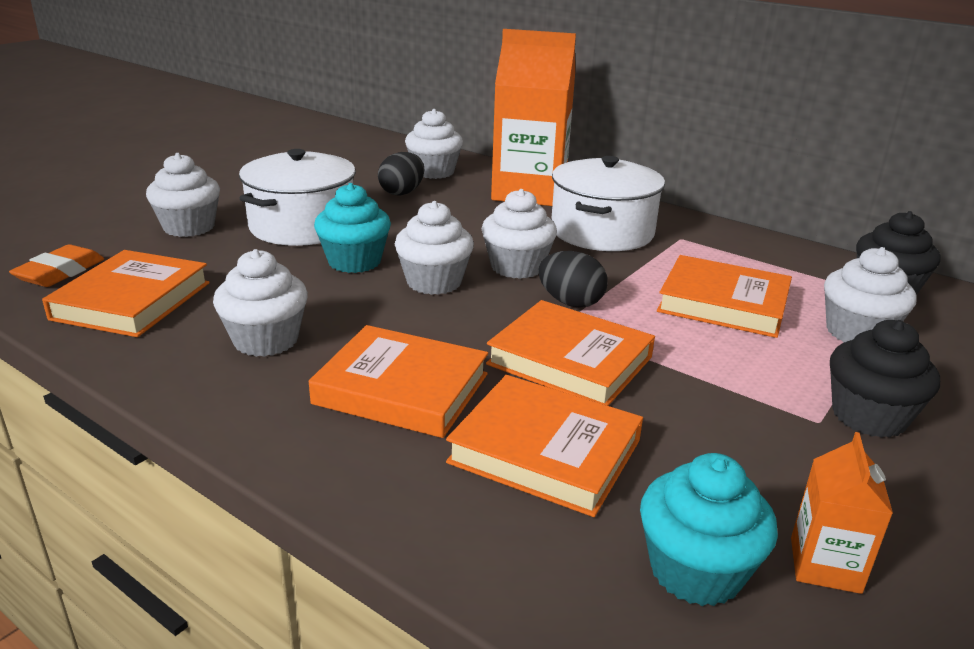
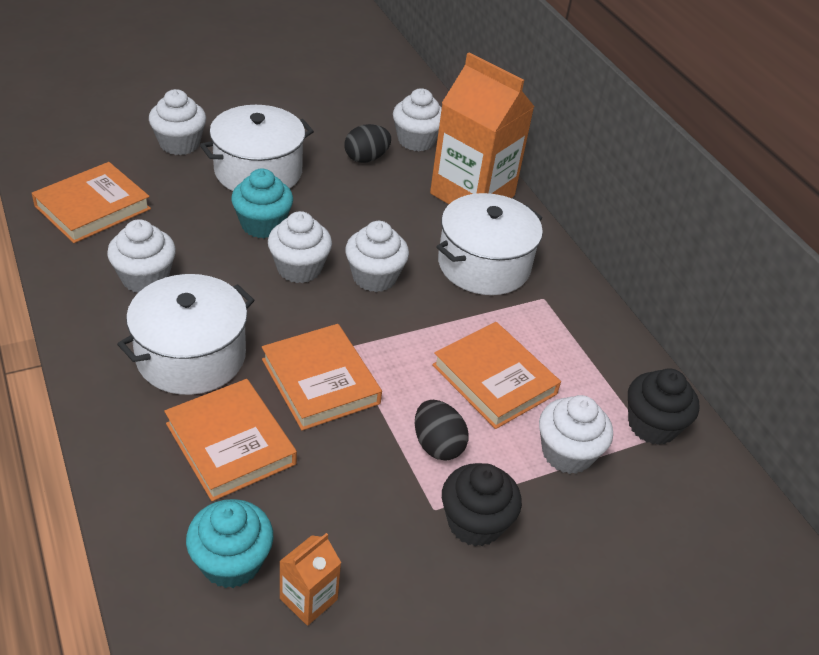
camera: 25 degrees right, 15 degrees up
orange eraser [9,244,104,287] -> none
orange book [309,325,488,438] -> white pot [117,274,254,395]
black egg [539,251,607,307] -> black egg moved to [415,400,469,461]

